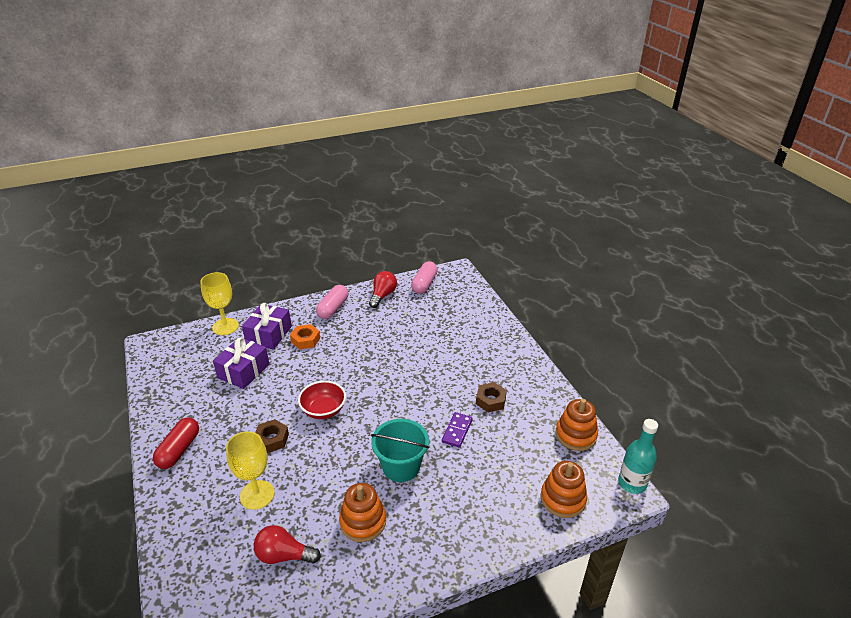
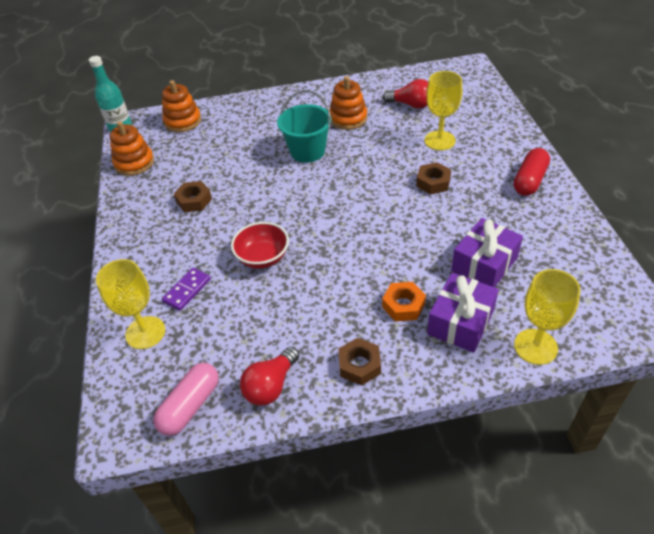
camera: 165 degrees left, 10 degrees up
red bowl [298,381,346,419] -> red bowl moved to [231,222,289,268]
pink capsule [316,285,348,319] -> brown nut [339,338,381,386]
purple domino [442,412,473,448] -> purple domino moved to [162,268,211,311]
none -> yellow goblet [96,259,165,349]

